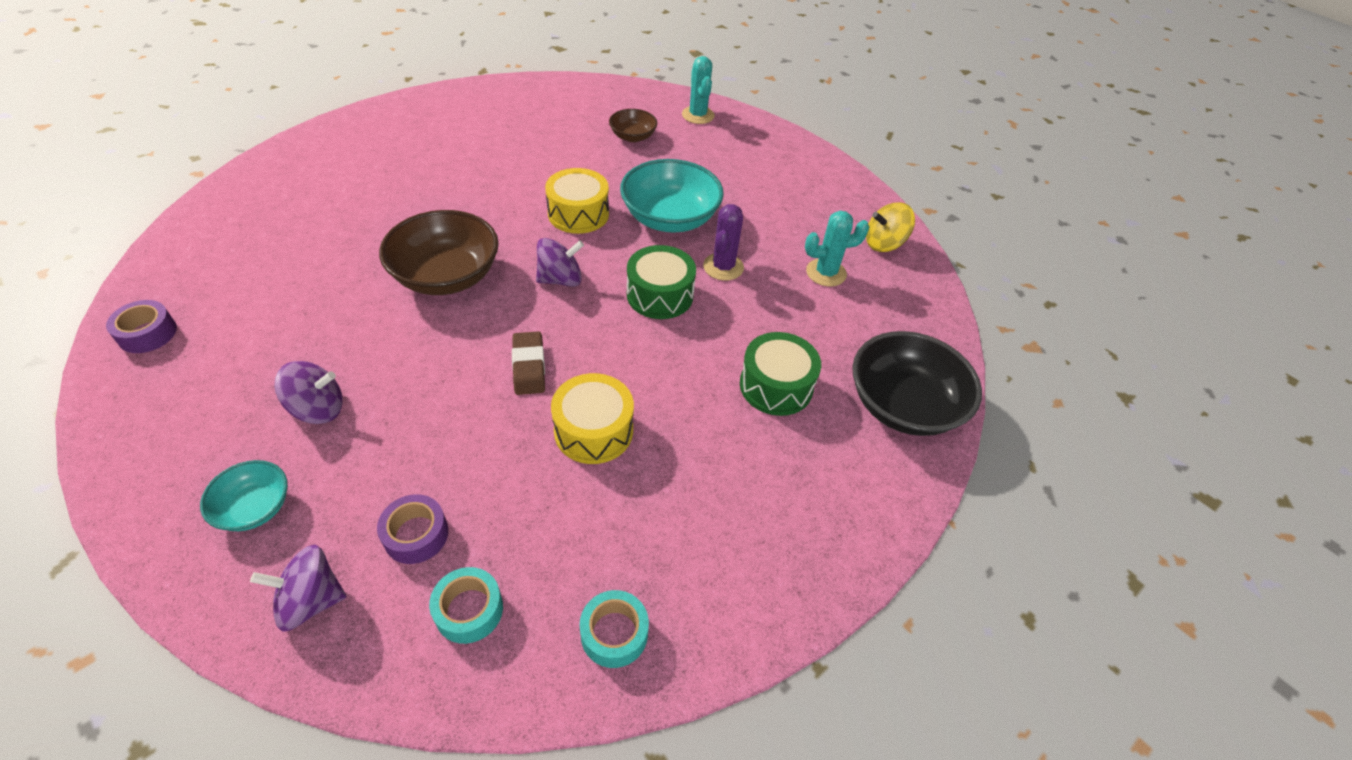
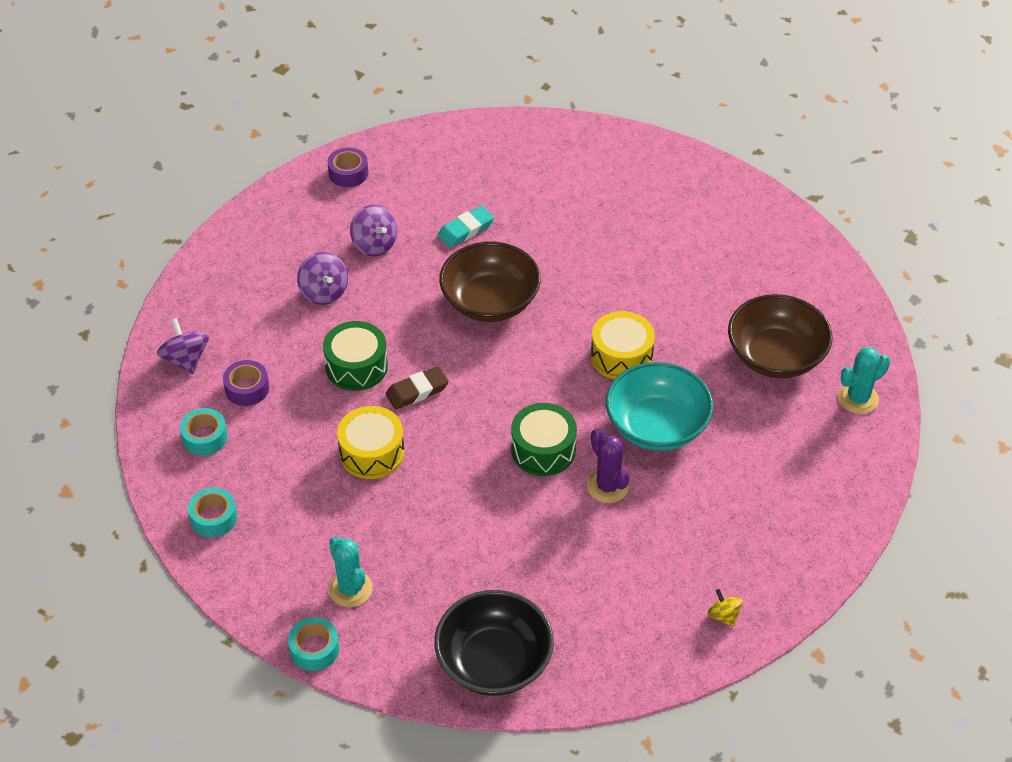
camera: 75 degrees right, 0 degrees up
turquoise bowl [200,460,288,531] -> none
purple spinning top [536,238,584,287] -> purple spinning top moved to [350,205,397,256]
brown bowl [609,109,657,142] -> brown bowl [728,294,833,378], size x1.87
purple cactus [703,204,744,281] -> purple cactus turned 60 degrees clockwise [587,428,630,503]
green drum [740,332,821,416] -> green drum moved to [323,321,388,391]
turquoise cactus [805,211,869,287] -> turquoise cactus moved to [329,537,373,607]
yellow spinning top [866,202,915,252] -> yellow spinning top [707,589,743,627], size x0.63
none -> turquoise tape [288,617,339,671]
none -> turquoise eraser [438,206,494,248]

